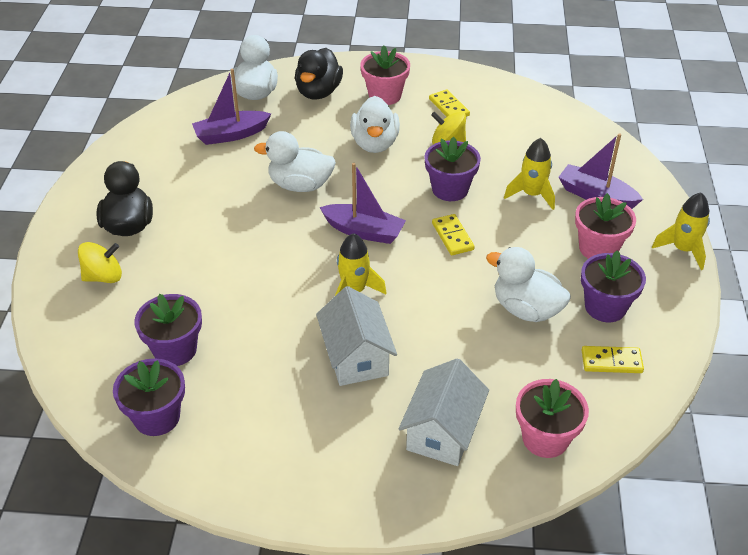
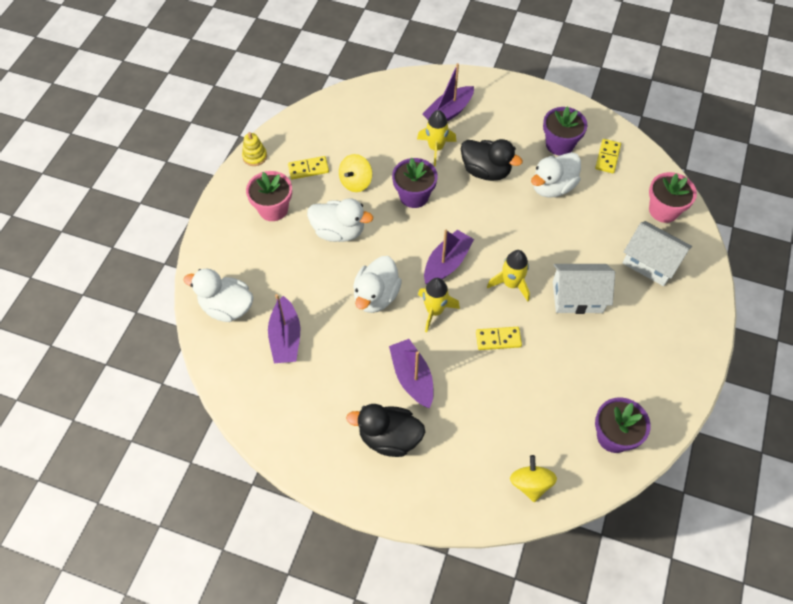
camera: 75 degrees left, 15 degrees up
yellow spinning top [78,242,122,283] -> yellow spinning top moved to [510,455,557,502]
purple flower pot [134,293,202,366] -> none
black duck [295,48,343,99] -> black duck moved to [461,139,523,181]
yellow domino [432,214,475,255] -> yellow domino moved to [476,327,522,350]
pink flower pot [575,193,636,259] -> none
yellow rocket [652,193,710,270] -> yellow rocket moved to [418,278,460,332]
none -> yellow stacking toy [242,132,267,166]
none -> purple boat [389,339,434,408]

